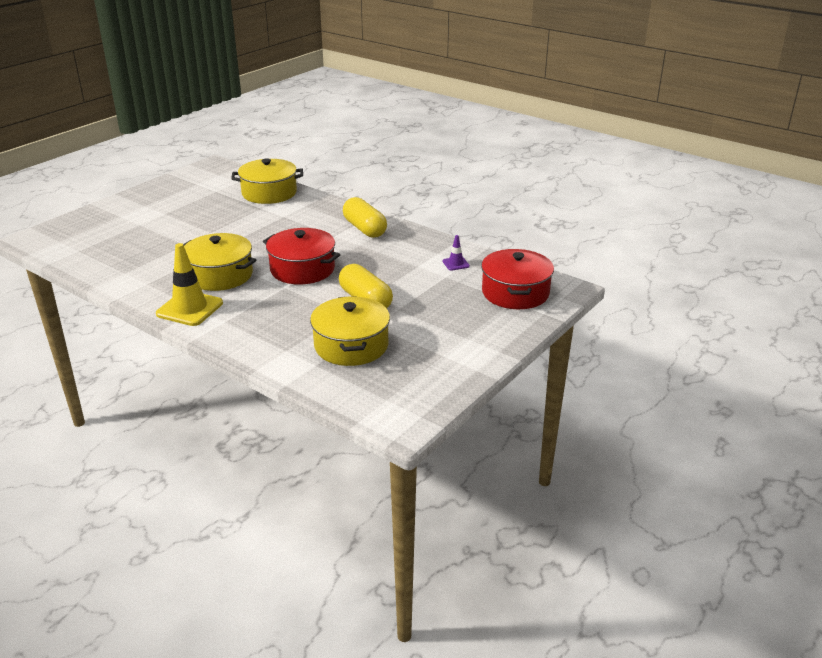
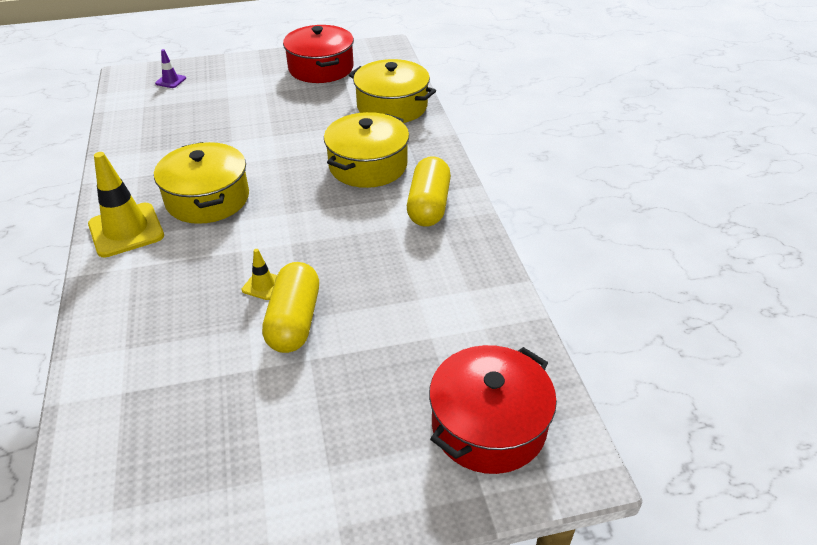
camera: 40 degrees right, 10 degrees up
red pot [263,228,340,285] -> red pot moved to [283,25,354,83]
yellow pot [310,296,390,366] -> yellow pot moved to [324,112,409,188]
purple traffic cone [442,235,470,271] -> purple traffic cone moved to [155,49,186,88]
none -> yellow traffic cone [242,249,277,300]

